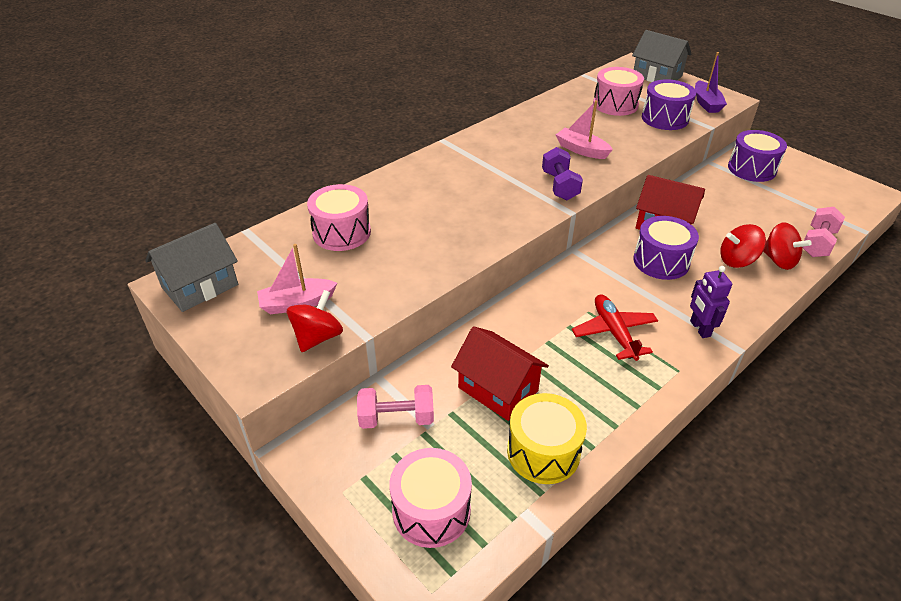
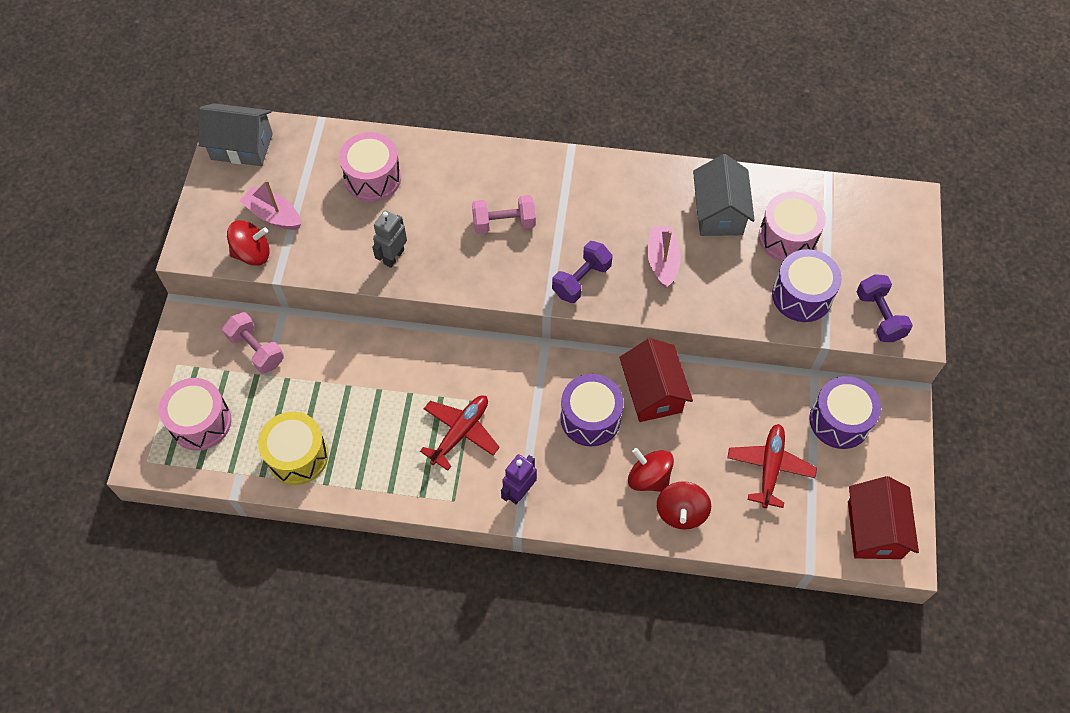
camera: 50 degrees right, 20 degrees up
red house [451,326,549,421] -> red house moved to [848,476,919,559]
grey house [632,30,692,82] -> grey house moved to [693,154,755,236]
purple boat [695,52,727,113] -> purple dumbbell [857,274,913,342]
pink dumbbell [802,207,845,257] -> pink dumbbell moved to [472,195,536,234]
none -> grey robot [372,210,407,268]
none -> red plane [727,424,817,508]

